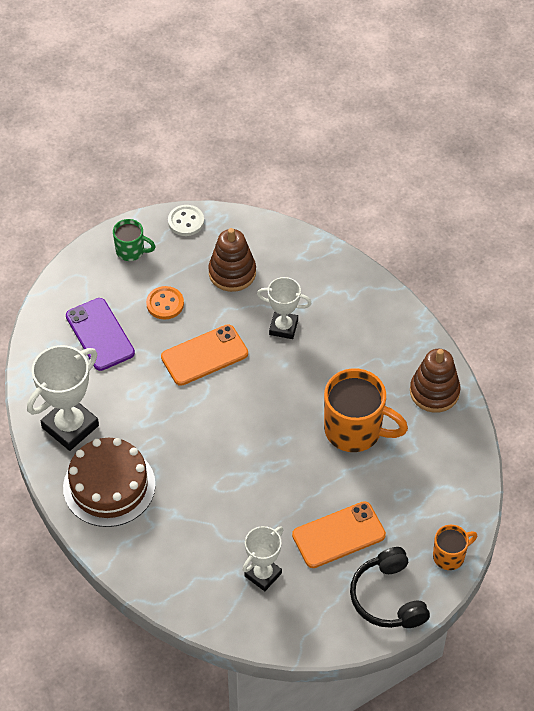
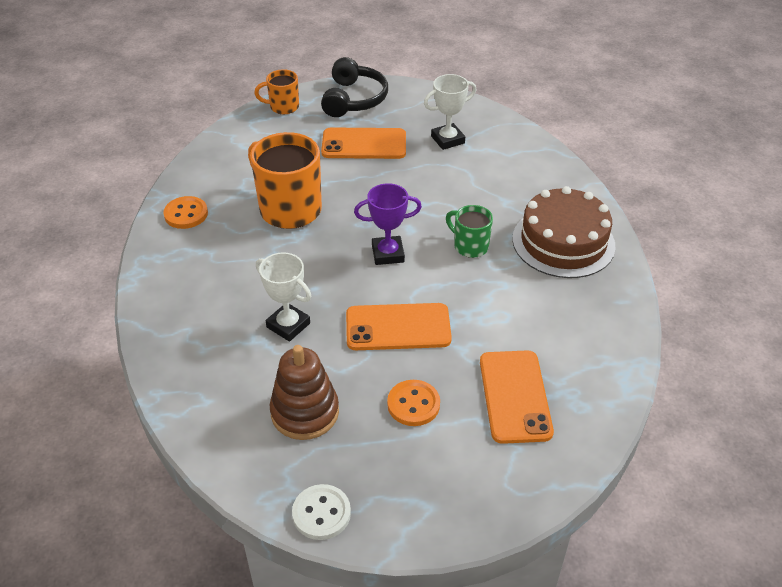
camera: 155 degrees left, 10 degrees down
white trophy [27,345,99,451] -> none
purple phone [66,298,135,371] -> orange phone [480,350,554,444]
green mug [113,219,156,261] -> green mug moved to [446,205,493,258]
brown stacking toy [410,349,460,413] -> orange button [163,196,208,229]
none -> purple trophy [354,183,422,265]

